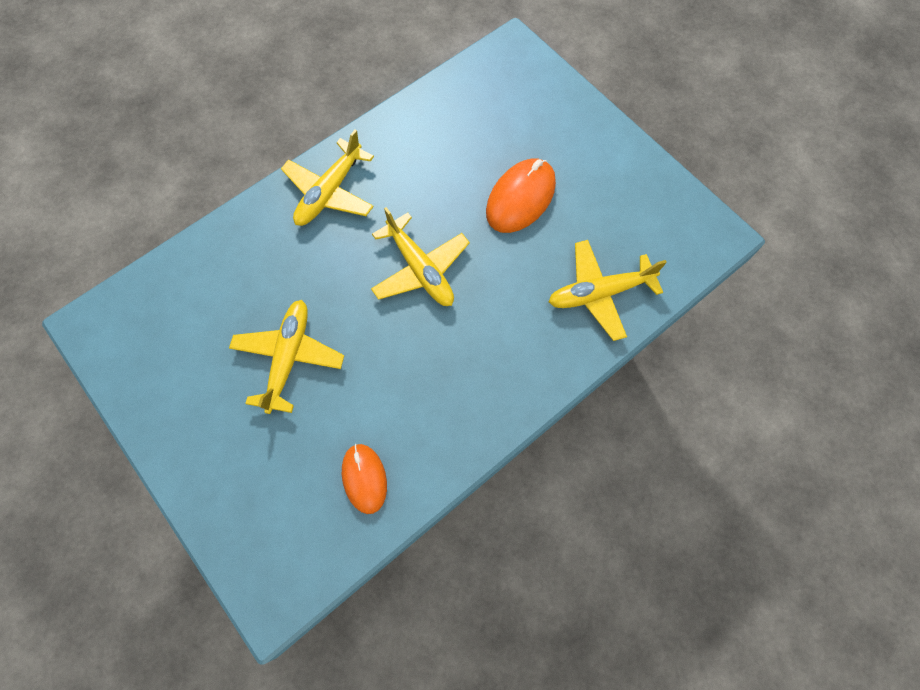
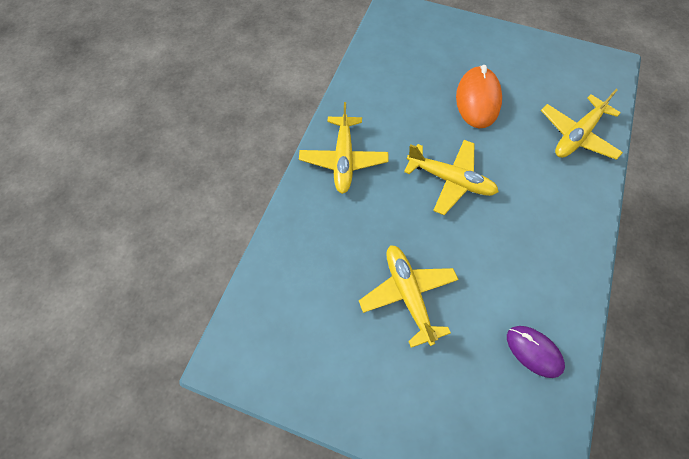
camera: 30 degrees left, 5 degrees down
orange mouse [342,444,387,514] -> purple mouse [507,326,565,378]

